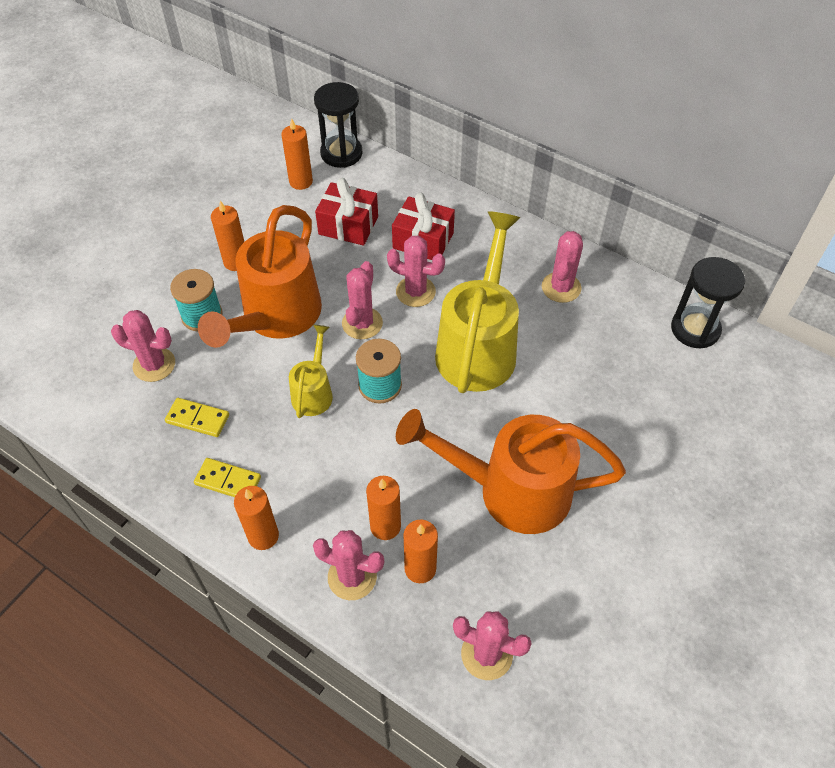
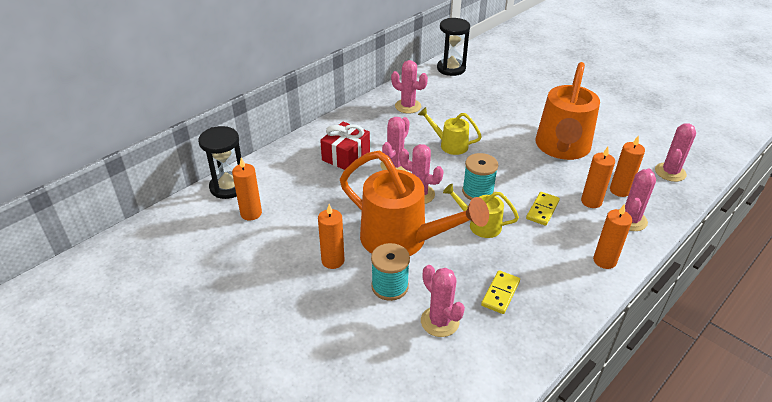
camera: 80 degrees left, 15 degrees down
pink cactus [111,310,175,382] -> pink cactus turned 60 degrees counterclockwise [421,265,465,337]
yellow domino [194,458,261,497] -> yellow domino moved to [526,192,560,226]
red gift [315,178,378,246] -> none
yellow watering can [435,211,520,393] -> yellow watering can [418,107,482,155], size x0.50

